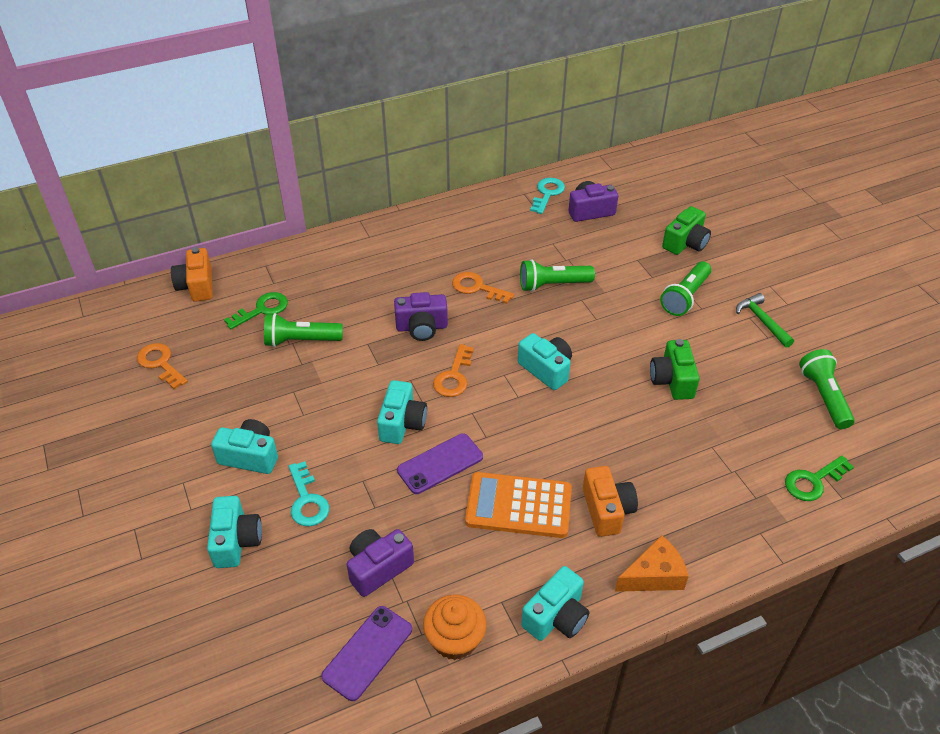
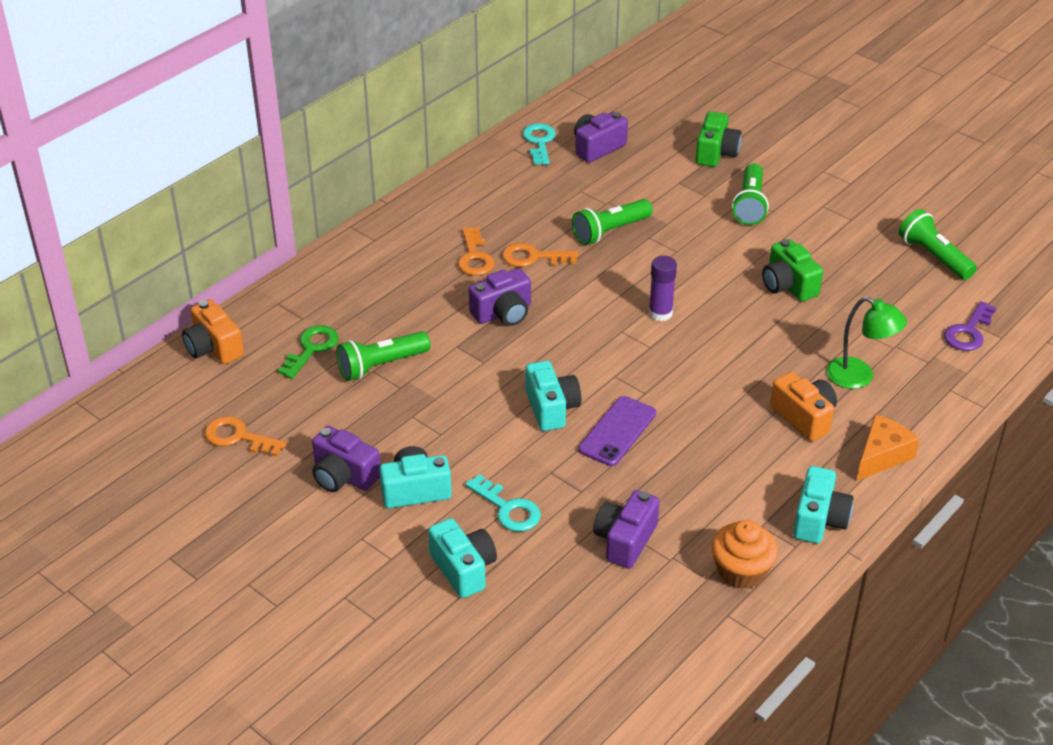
camera: 25 degrees left, 5 degrees down
purple phone [321,606,412,701] -> none
orange key [433,344,474,397] -> orange key moved to [458,227,495,276]
orange calculator [465,472,572,538] -> none
turquoise camera [518,333,572,390] -> purple glue stick [649,256,677,321]
green hammer [736,293,794,348] -> none
green key [785,455,854,501] -> purple key [944,301,996,351]
none -> purple camera [312,426,380,492]
none -> green lamp [826,297,907,389]

